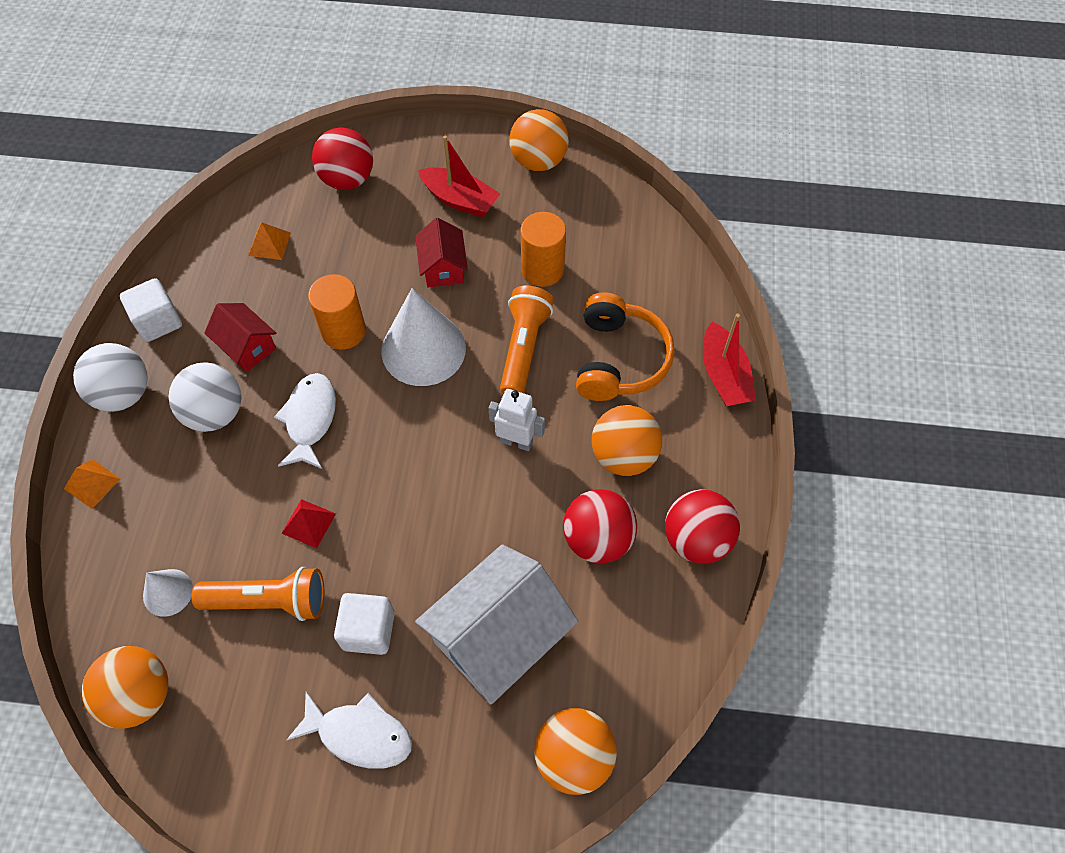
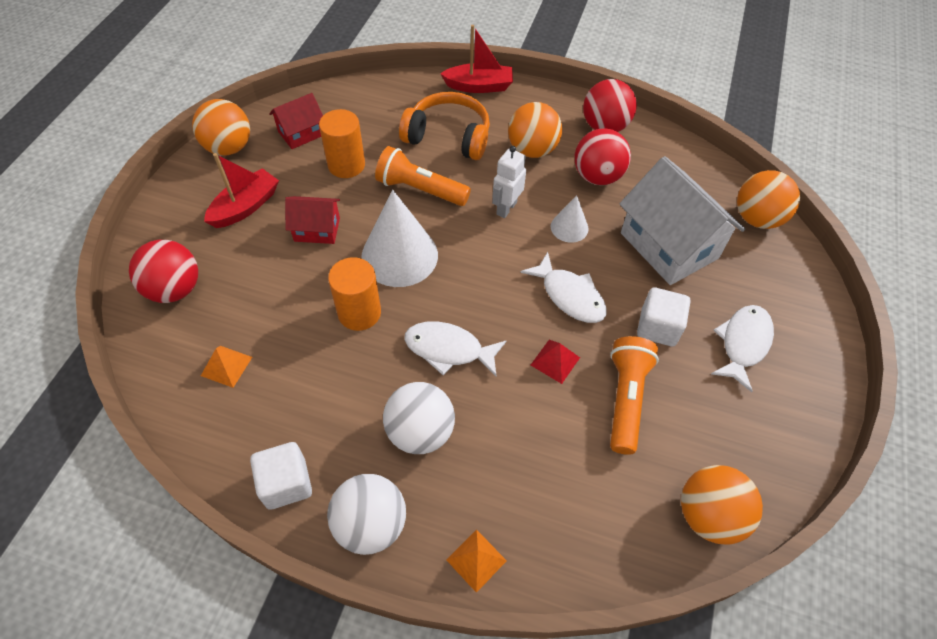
camera: 80 degrees left, 5 degrees down
white cone [143,569,193,617] -> white cone moved to [551,195,589,243]
red house [204,303,276,372] -> red house moved to [269,93,323,149]
none -> white fish [521,252,607,323]

